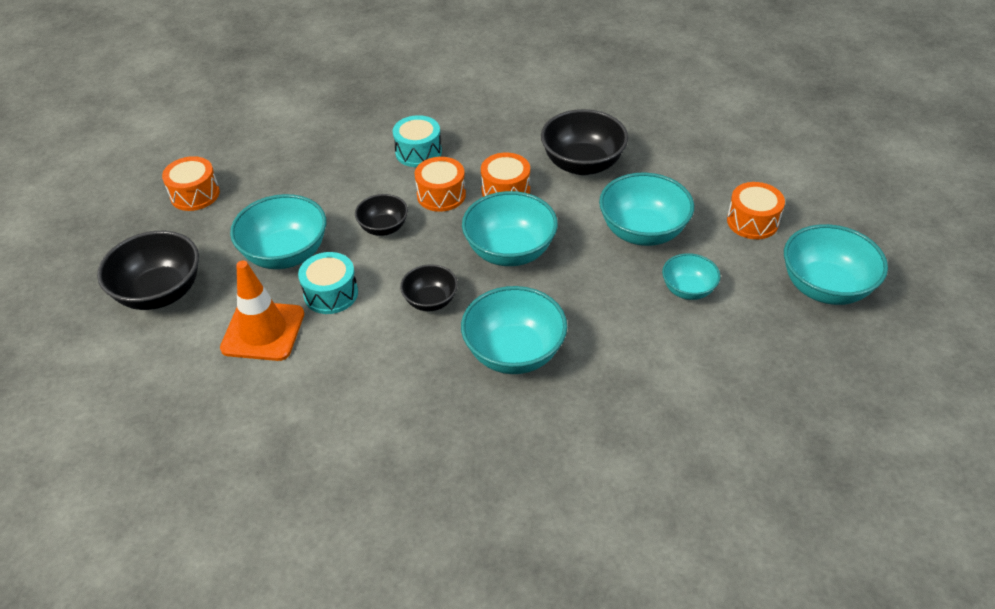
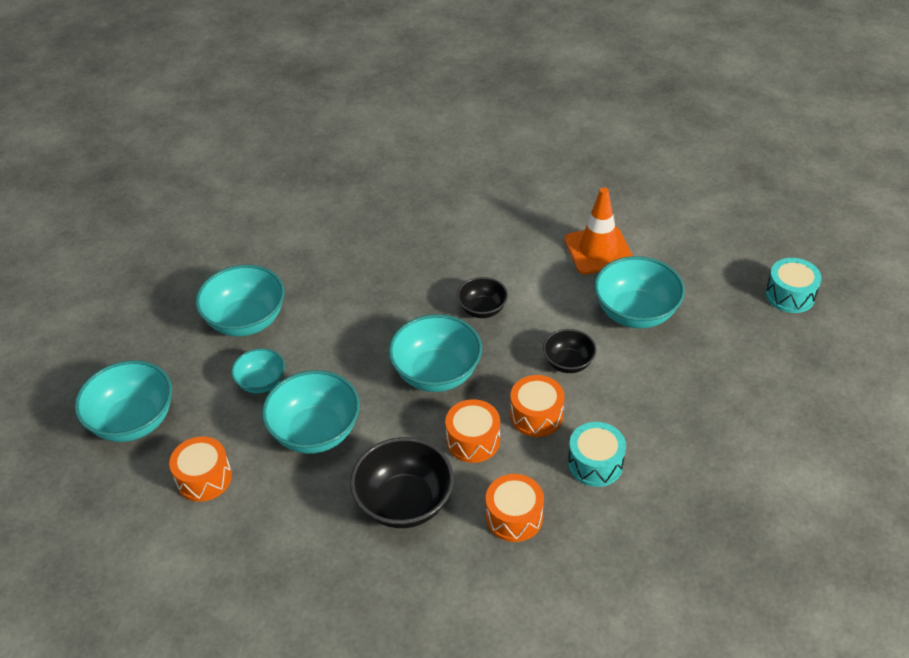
camera: 160 degrees right, 0 degrees up
black bowl [97,231,199,310] -> none
orange drum [162,156,220,211] -> orange drum moved to [486,474,544,542]
turquoise drum [298,252,358,314] -> turquoise drum moved to [766,258,822,313]
turquoise bowl [461,286,567,374] -> turquoise bowl moved to [196,265,285,336]

